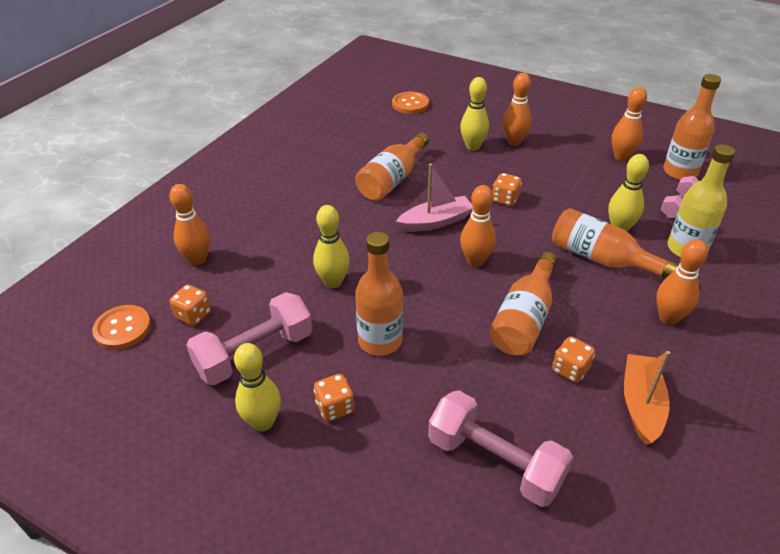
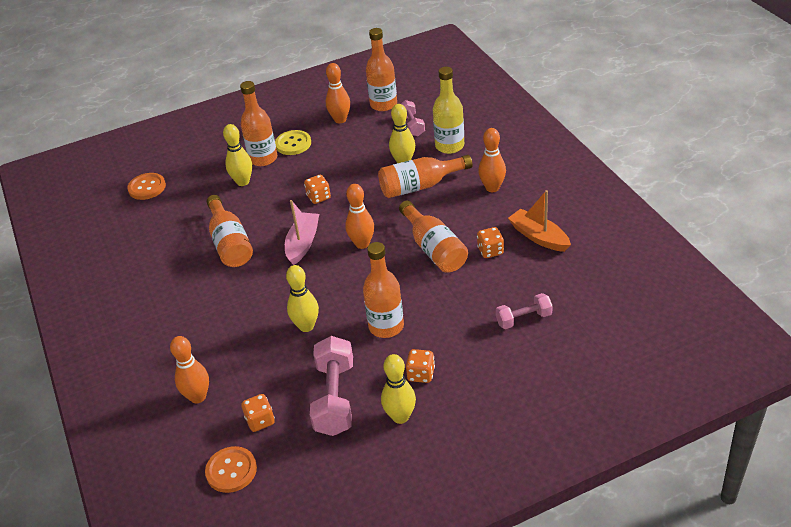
camera: 50 degrees left, 0 degrees up
pink dumbbell [428,390,573,507] -> pink dumbbell [496,293,553,329], size x0.58
orange bowling pin [503,73,532,146] -> orange bottle [240,81,277,166]
none -> yellow button [275,130,311,155]

